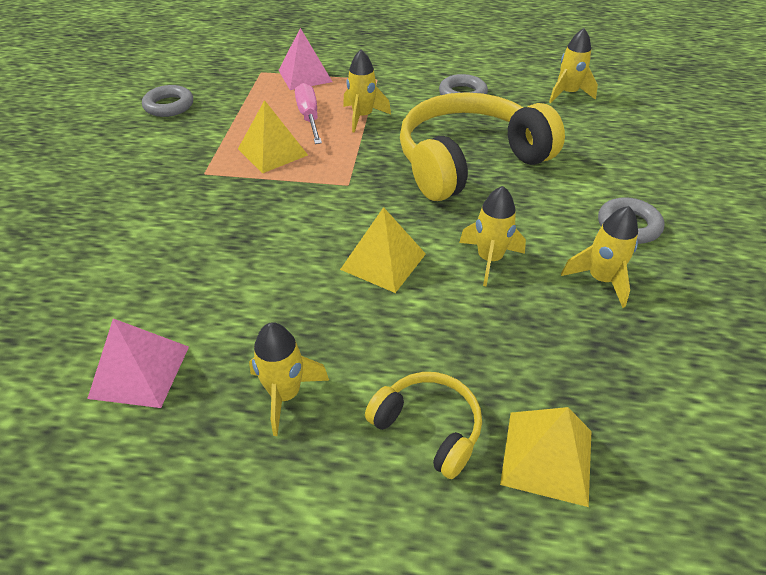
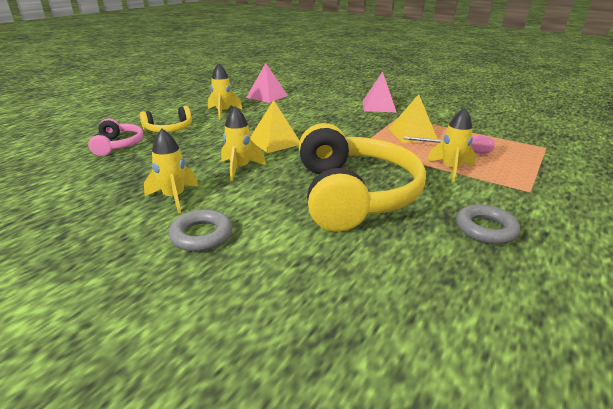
camera: 115 degrees right, 15 degrees down
grey ring [142,85,193,117] -> none
pink pyramid [279,28,332,90] -> pink pyramid moved to [362,72,396,112]
yellow pyramid [500,407,592,507] -> pink headphones [88,119,143,156]
yellow rocket [549,28,598,103] -> none

